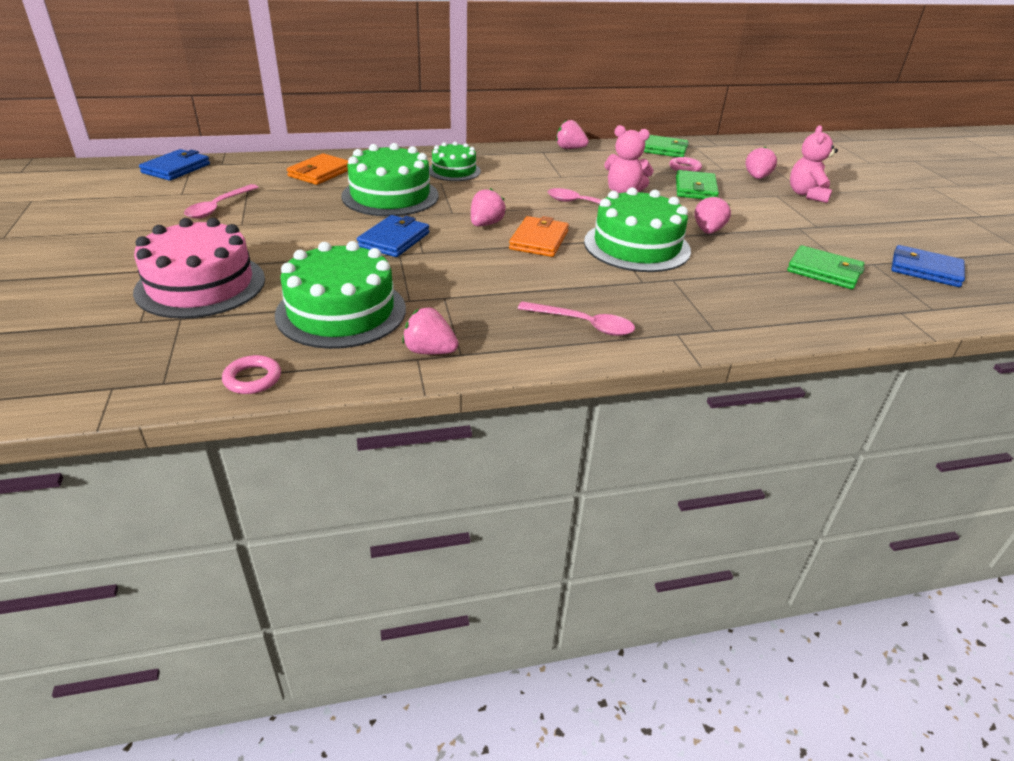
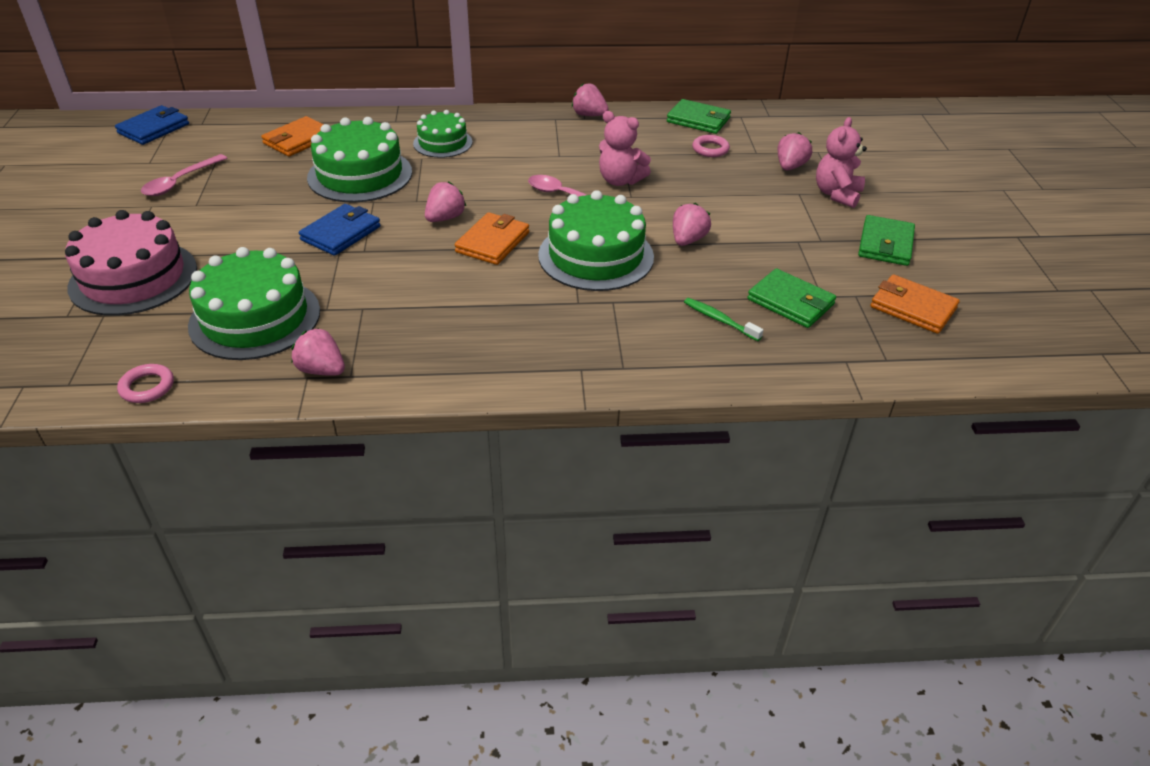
camera: 10 degrees right, 5 degrees up
pink spoon [518,301,635,336] -> none
green wallet [676,170,719,199] -> green wallet moved to [858,215,915,266]
blue wallet [891,245,965,287] -> orange wallet [870,274,960,334]
none -> green toothbrush [684,298,763,341]

